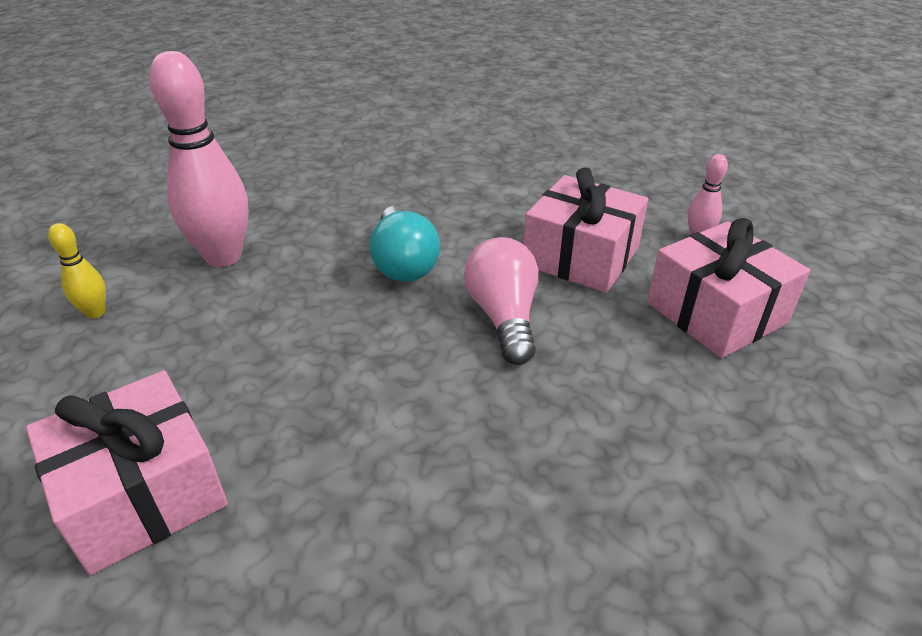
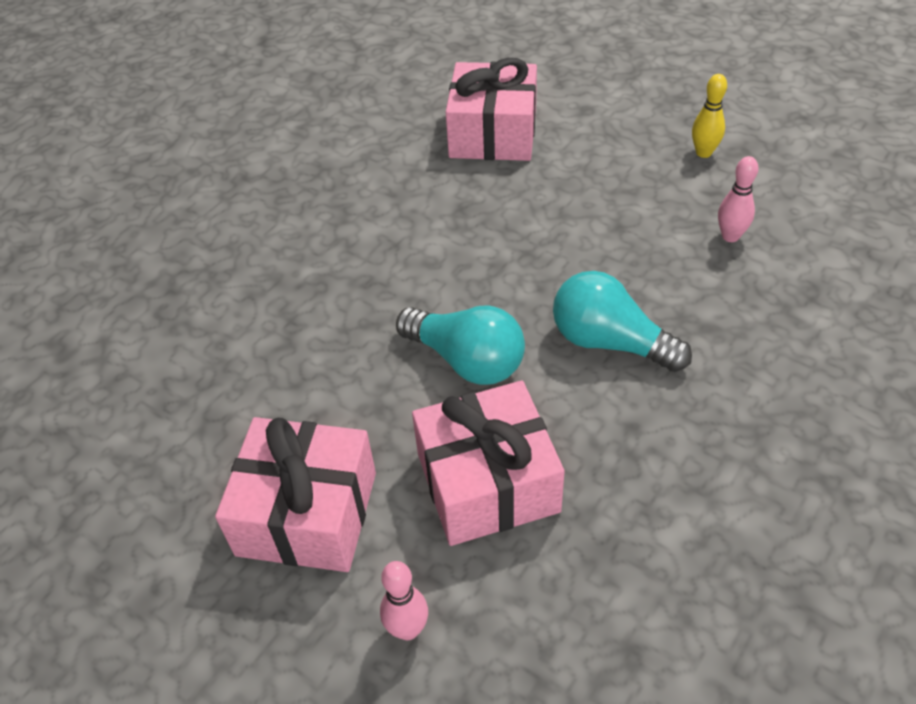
camera: 135 degrees right, 10 degrees up
pink bowling pin [149,51,248,267] -> pink bowling pin [718,156,759,242], size x0.46
pink light bulb [464,237,538,365] -> turquoise light bulb [396,306,525,385]

